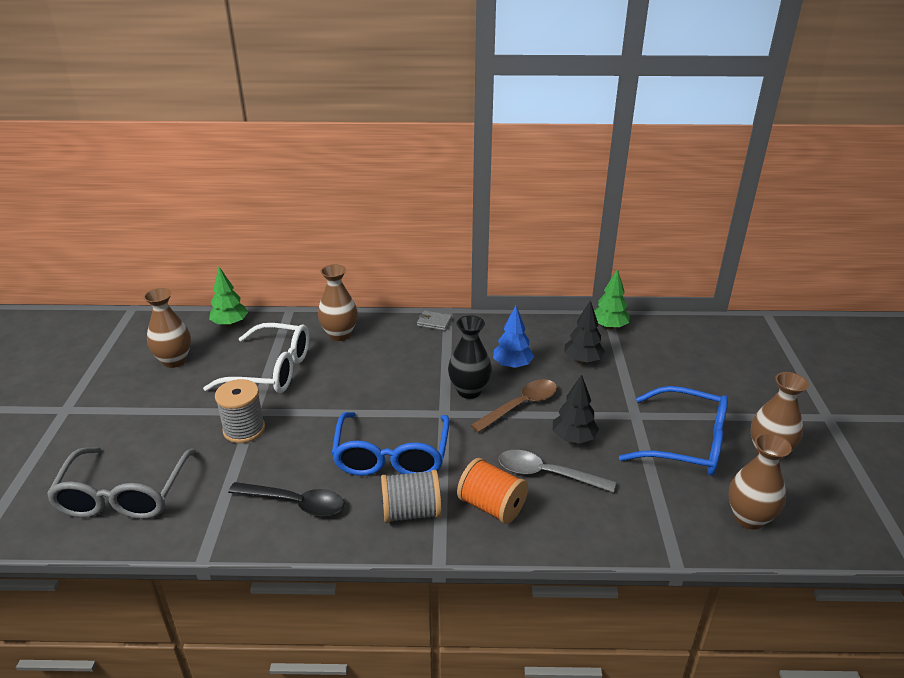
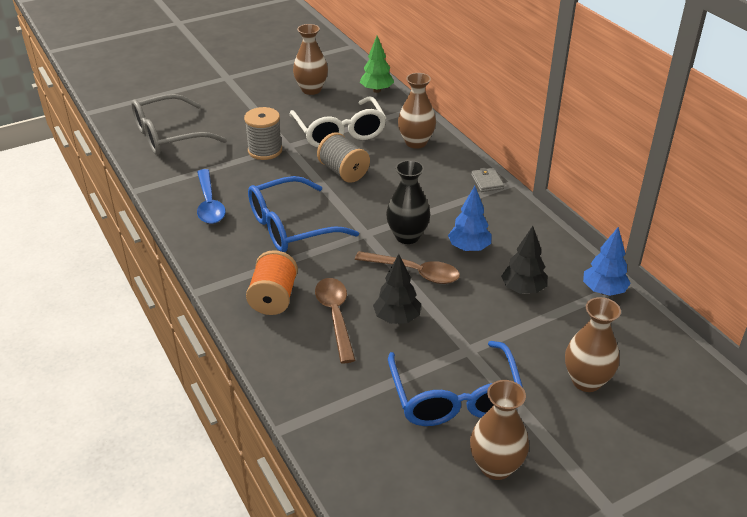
camera: 60 degrees right, 5 degrees up
black spoon [228,482,344,517] -> blue spoon [197,169,226,224]
grey spool [381,470,442,523] -> grey spool moved to [317,132,370,183]
grey spoon [499,450,616,493] -> brown spoon [315,278,355,363]
green tree [594,269,630,330] -> blue tree [583,227,631,296]
brown vase [728,433,792,530] -> brown vase moved to [565,297,621,392]

